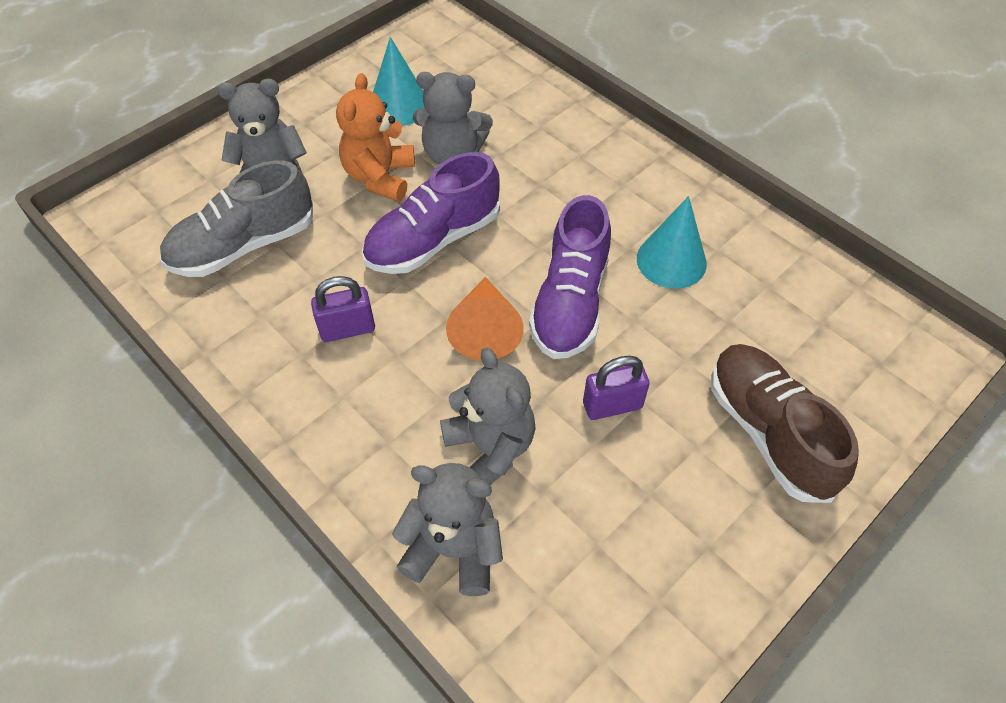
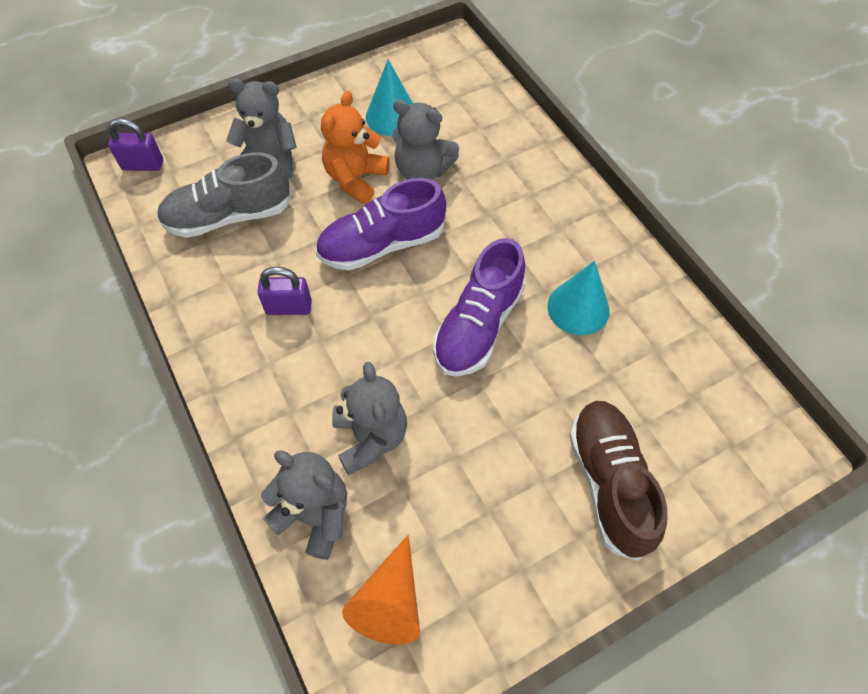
camera: 15 degrees right, 5 degrees up
orange cone [446,277,524,361] -> orange cone moved to [342,535,420,645]
purple padlock [583,356,649,420] -> purple padlock moved to [108,118,163,171]

